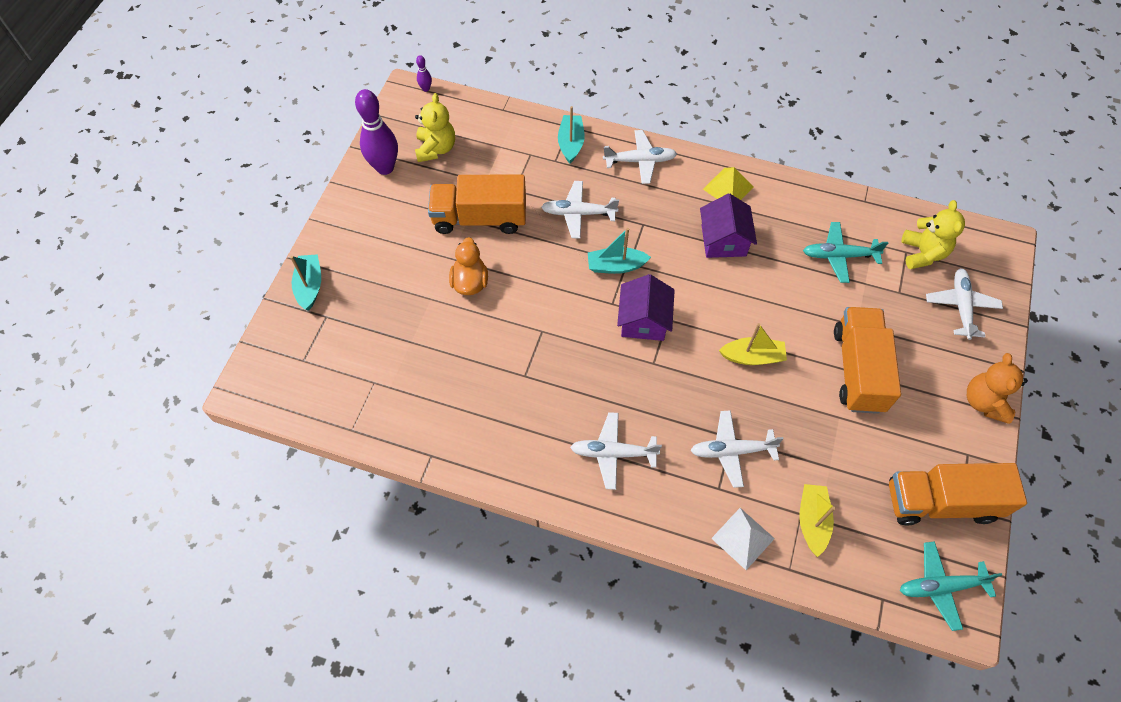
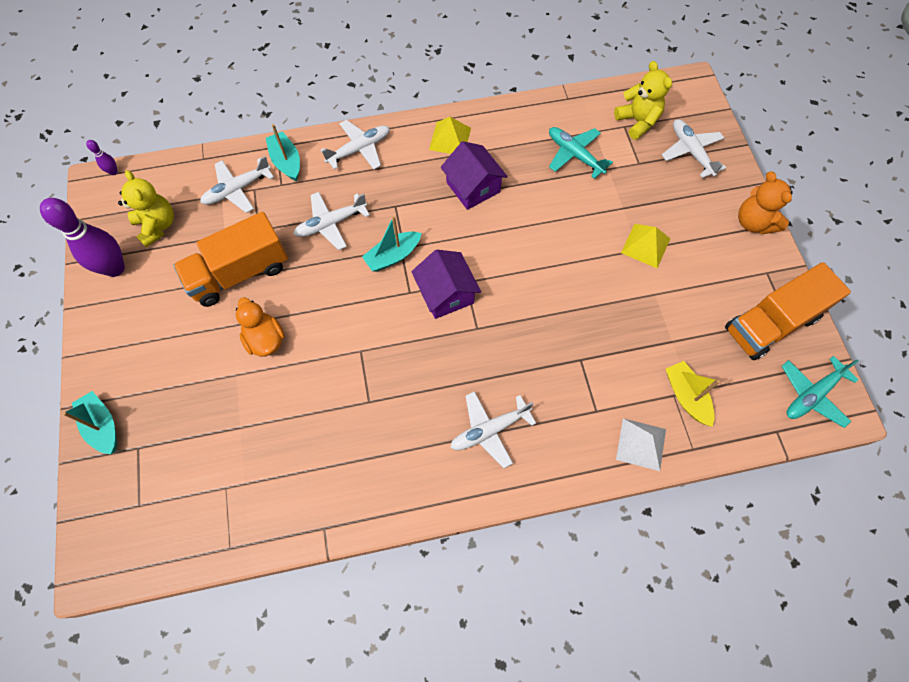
camera: 30 degrees left, 5 degrees up
white plane [690,410,783,488] -> white plane moved to [200,156,274,213]
yellow boat [719,323,787,365] -> none
turquoise plane [803,222,888,283] -> turquoise plane turned 75 degrees clockwise [549,127,613,179]
orange truck [834,307,901,414] -> yellow pyramid [621,224,671,268]

